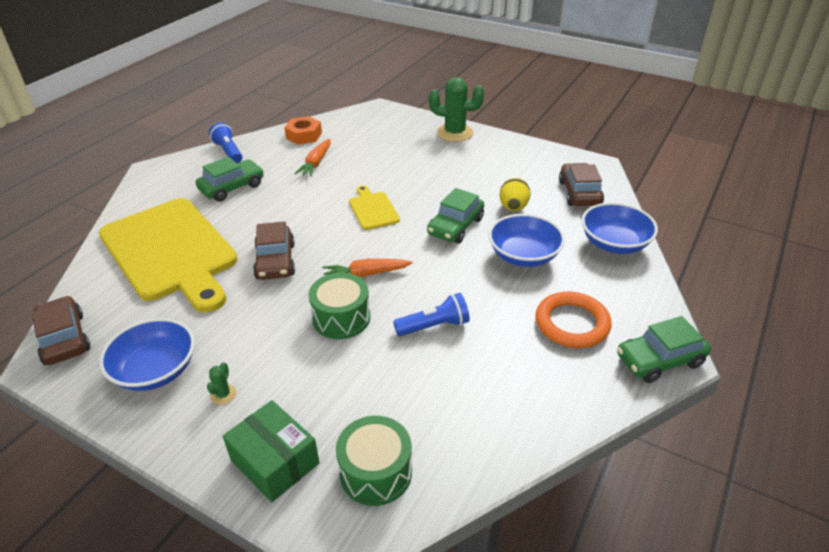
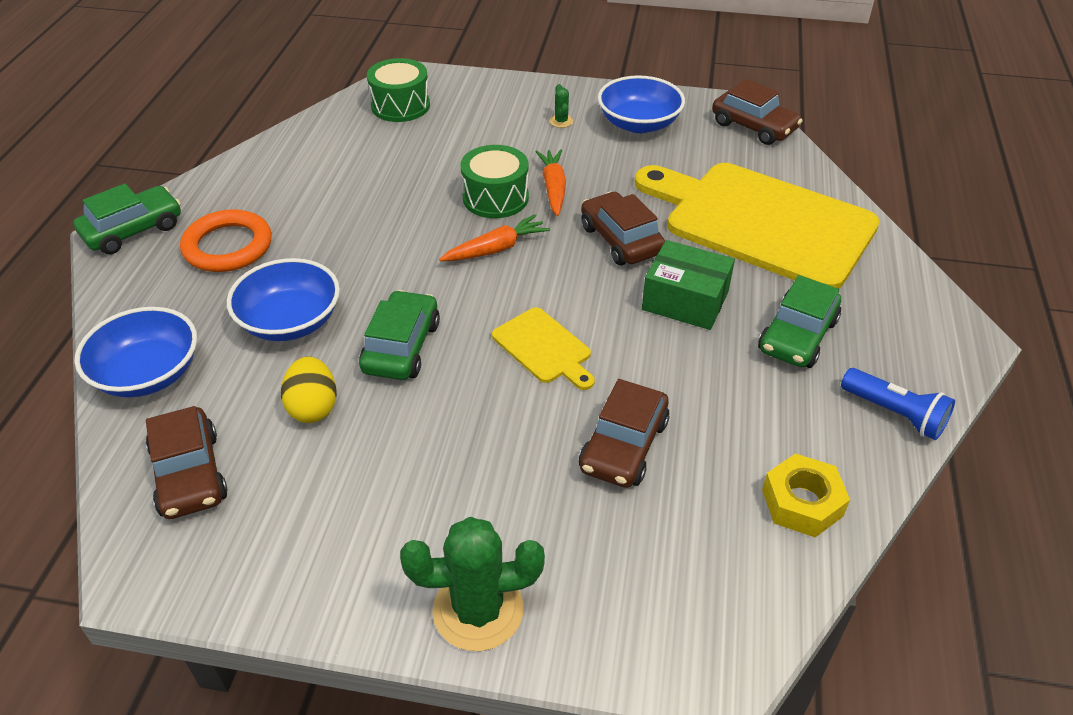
camera: 160 degrees right, 5 degrees up
green box [223,400,320,502] -> green box moved to [642,240,735,330]
orange nut [284,116,322,145] -> yellow nut [762,453,850,537]
orange carrot [294,139,331,177] -> orange carrot moved to [535,149,566,216]
blue flashlight [393,293,470,336] -> none
none -> brown car [579,379,670,488]

